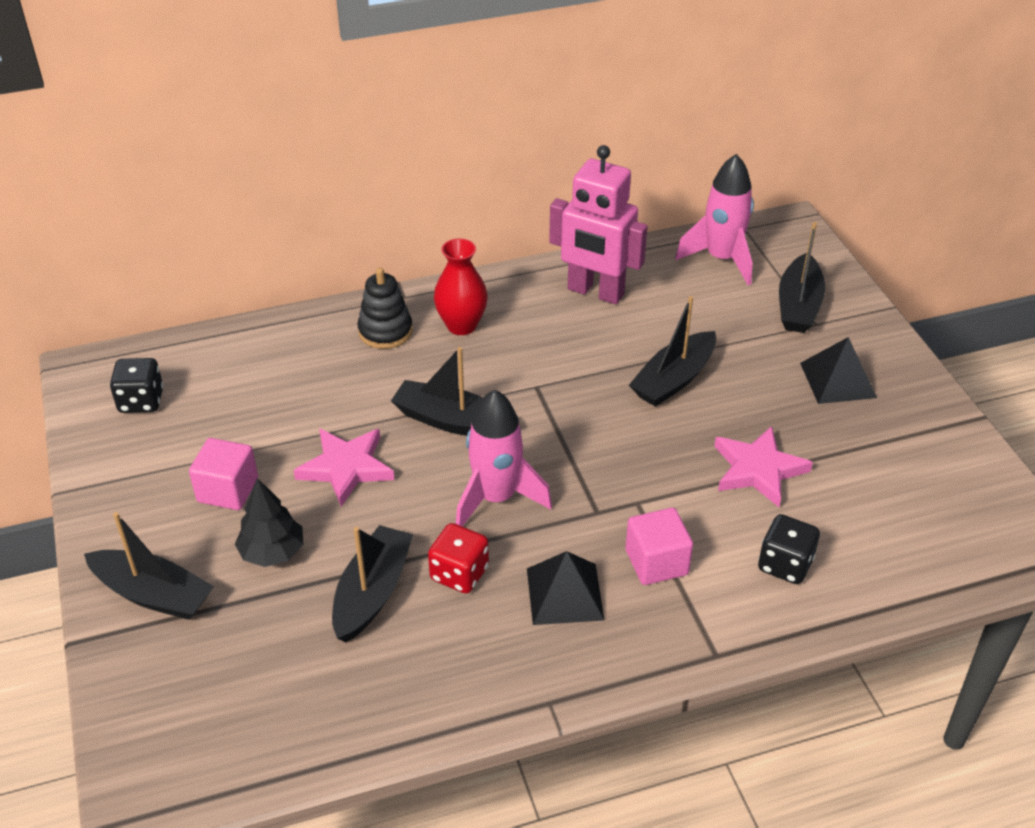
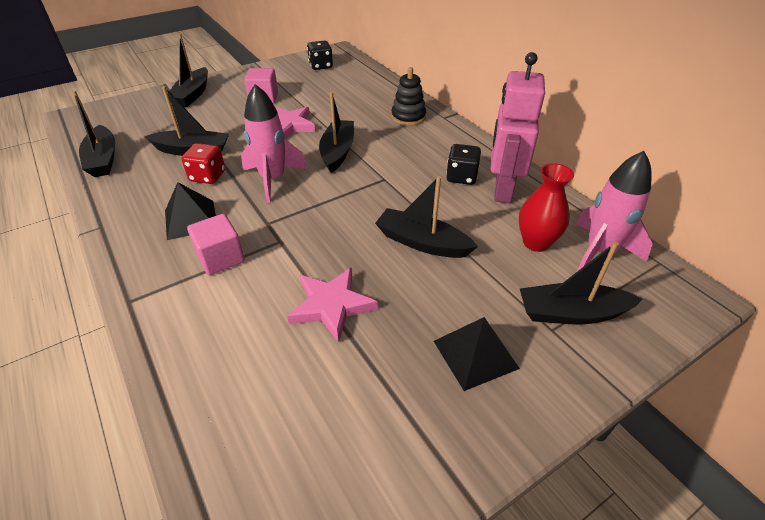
camera: 75 degrees right, 0 degrees up
black tree [235,478,304,567] -> none
red vase [434,238,488,335] -> red vase moved to [519,163,574,252]
black dice [758,514,820,584] -> black dice moved to [446,144,481,185]
none -> black boat [72,91,115,177]

